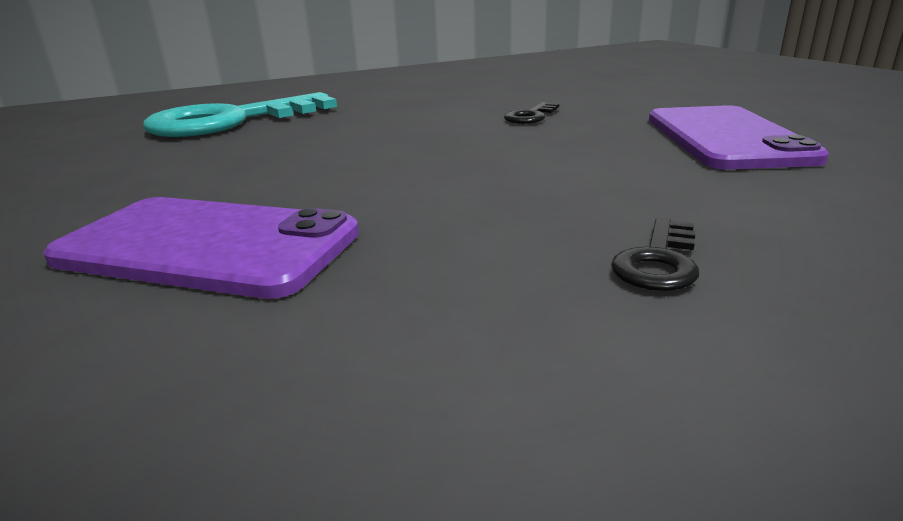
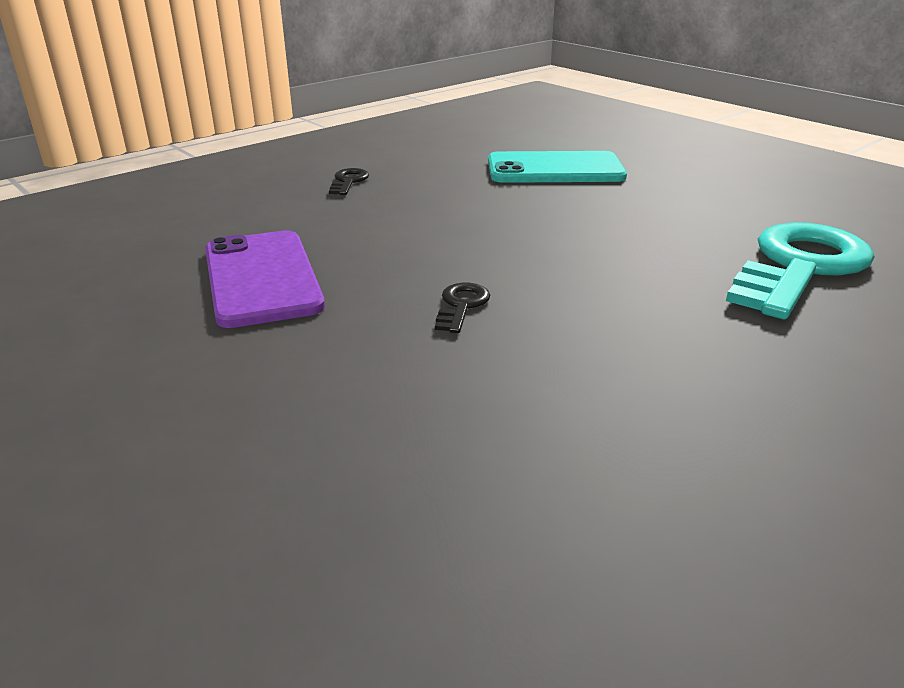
camera: 160 degrees right, 5 degrees up
purple phone [43,197,359,299] -> turquoise phone [488,151,627,183]

